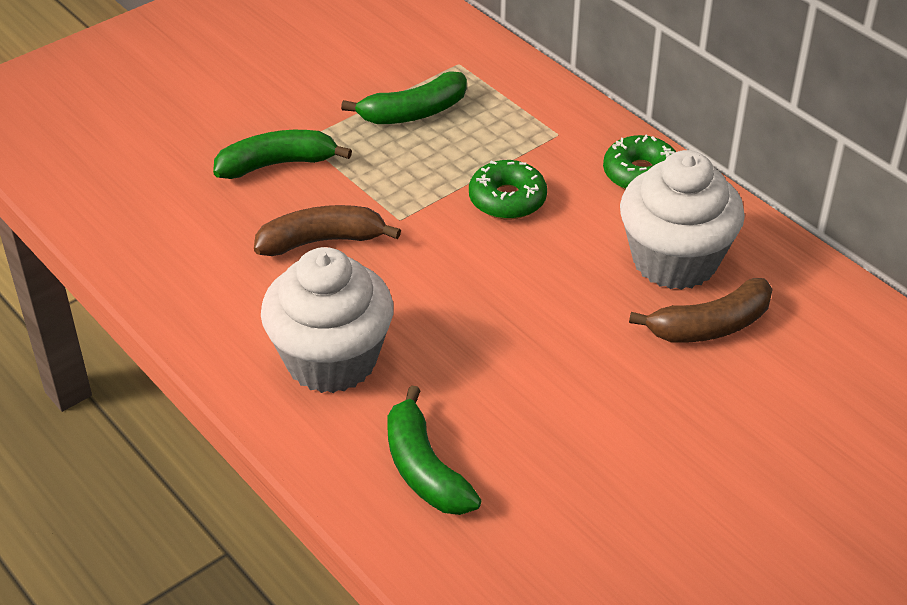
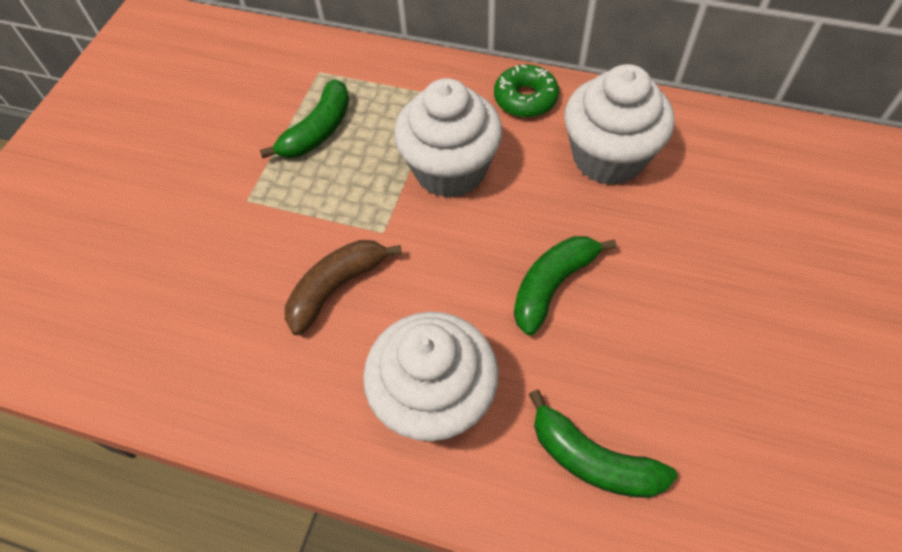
camera: 30 degrees left, 15 degrees up
green banana [213,130,352,179] -> green banana moved to [514,236,616,336]
green donut [469,160,547,219] -> white cupcake [394,78,503,198]
brown banana [629,278,773,343] -> none

